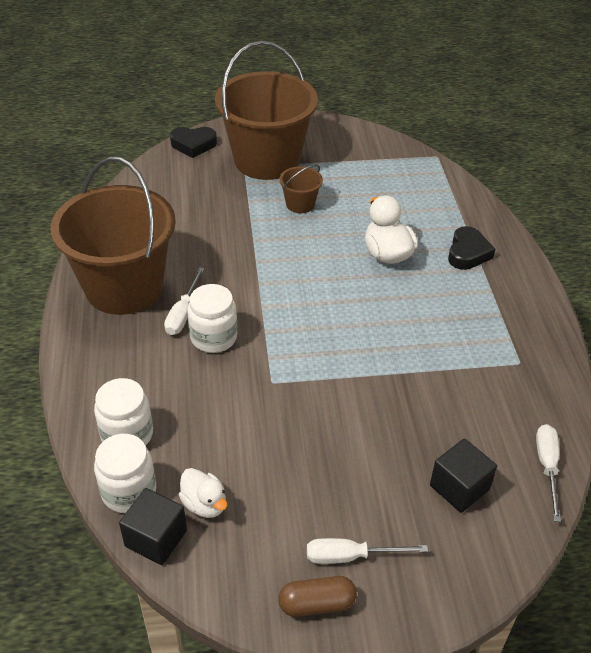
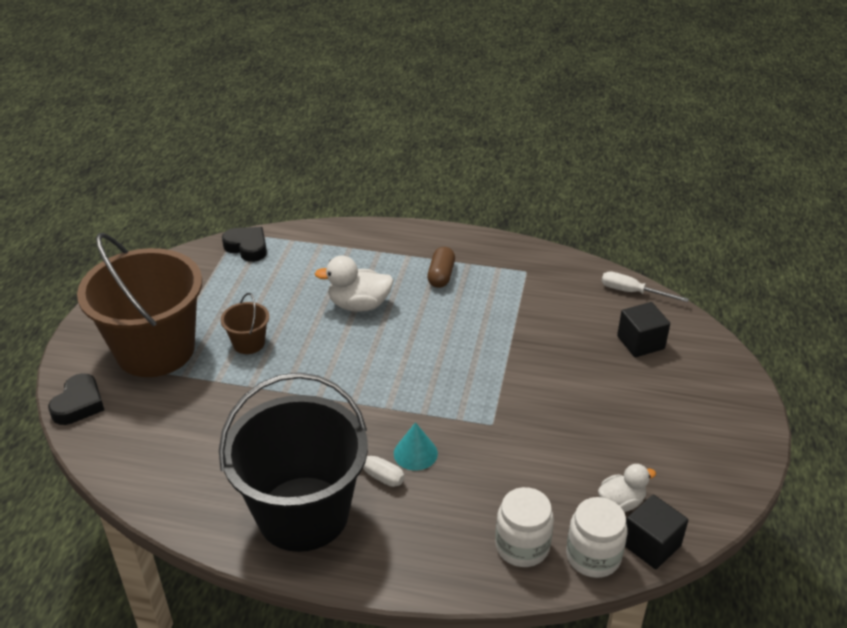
camera: 70 degrees left, 5 degrees down
brown bucket [51,157,176,315] -> black bucket [219,373,368,552]
white jar [187,284,237,353] -> turquoise cone [394,422,438,470]
brown capsule [278,576,357,617] -> brown capsule moved to [427,247,455,288]
white screwdriver [307,538,428,564] -> none
black heart [448,226,495,270] -> black heart moved to [222,227,267,262]

